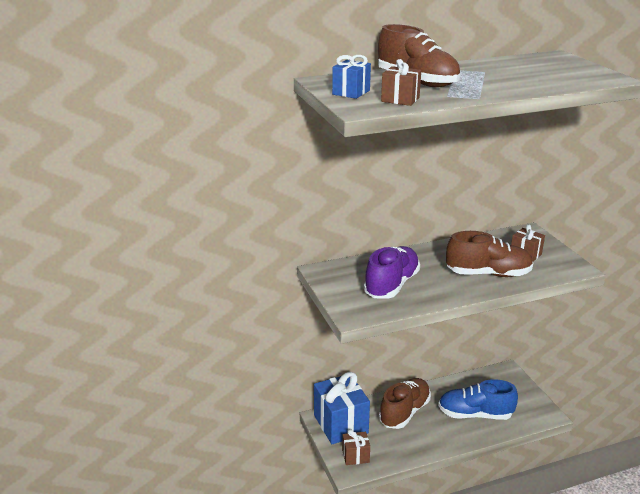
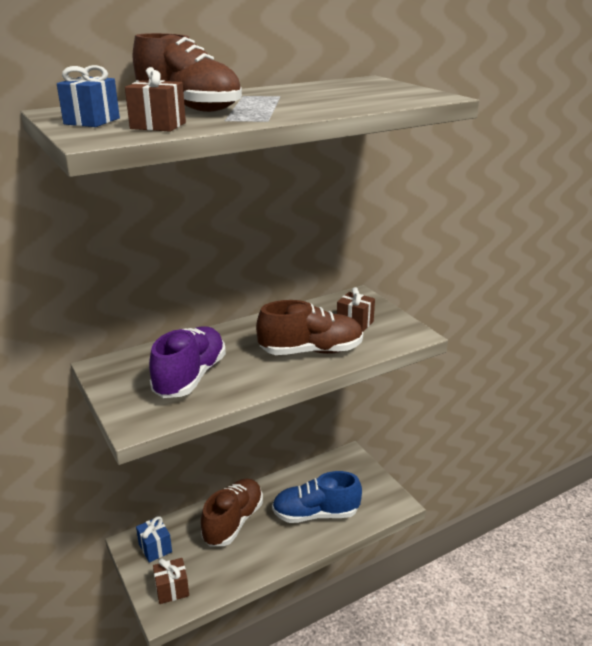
camera: 10 degrees left, 0 degrees up
blue gift [314,372,370,444] -> blue gift [136,517,172,563], size x0.50

